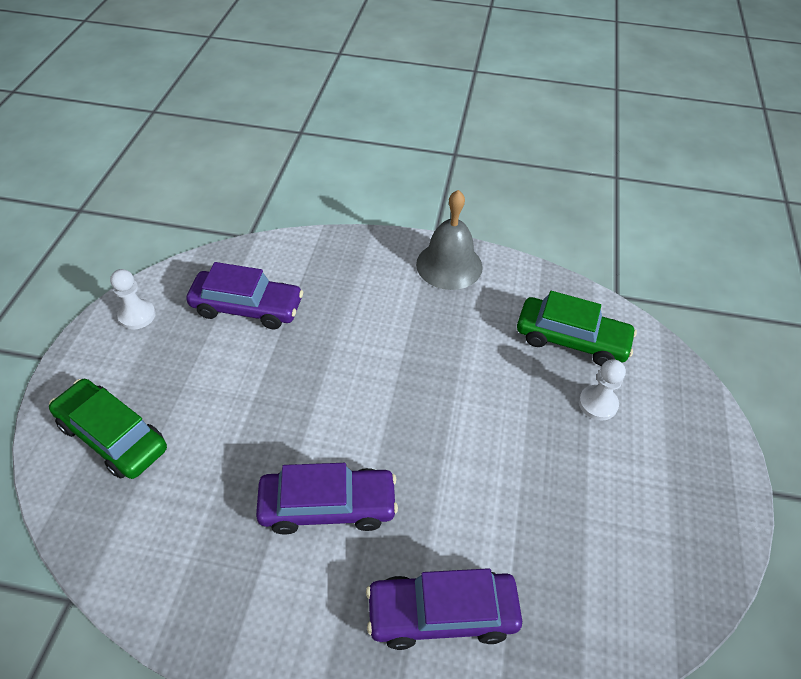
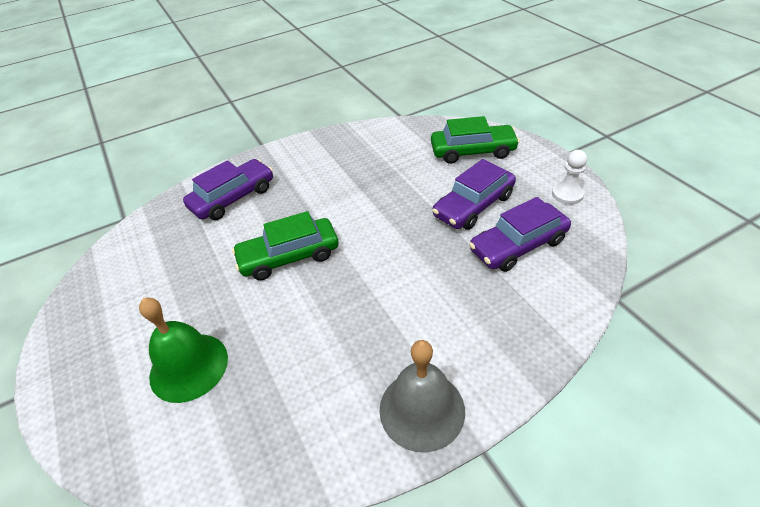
camera: 145 degrees right, 5 degrees down
purple car [256,463,398,535] -> purple car moved to [432,159,516,230]
green car [517,291,637,366] -> green car moved to [232,211,338,280]
white pawn [579,359,626,421] -> green bell [139,298,228,403]

